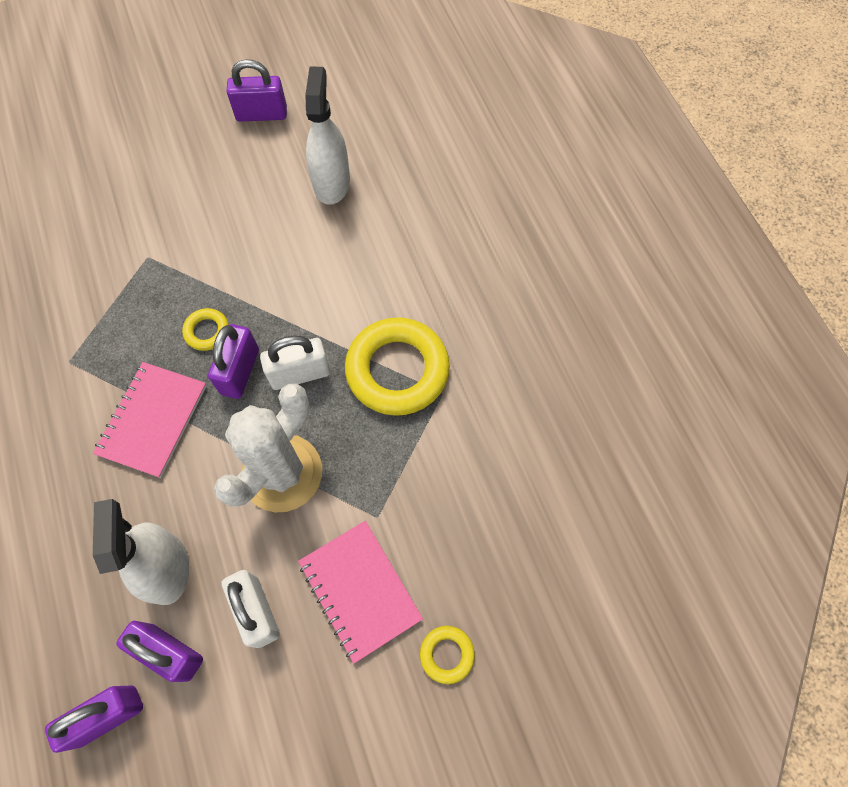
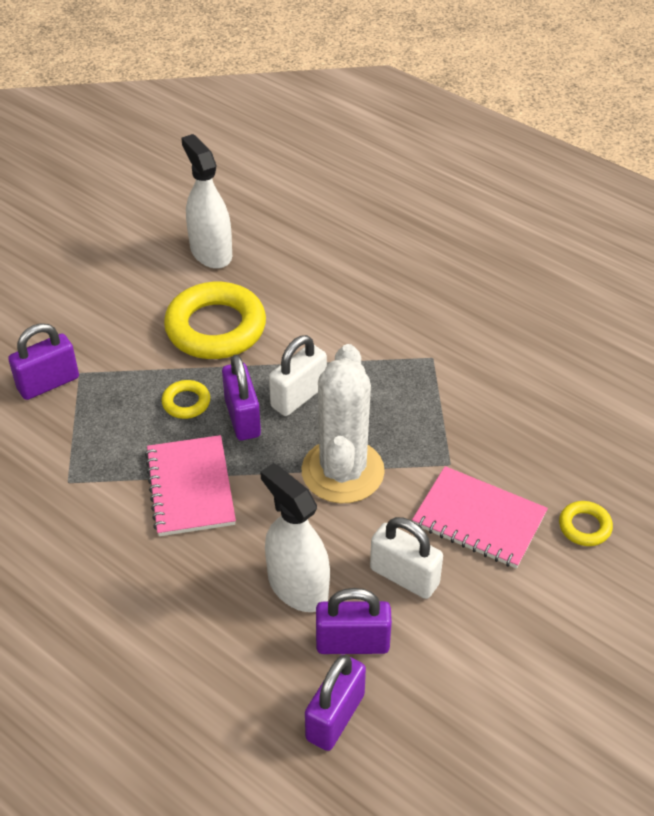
camera: 30 degrees left, 20 degrees down
purple padlock [227,59,287,122] -> purple padlock moved to [8,323,79,400]
yellow ring [345,317,450,416] -> yellow ring moved to [164,282,266,359]

